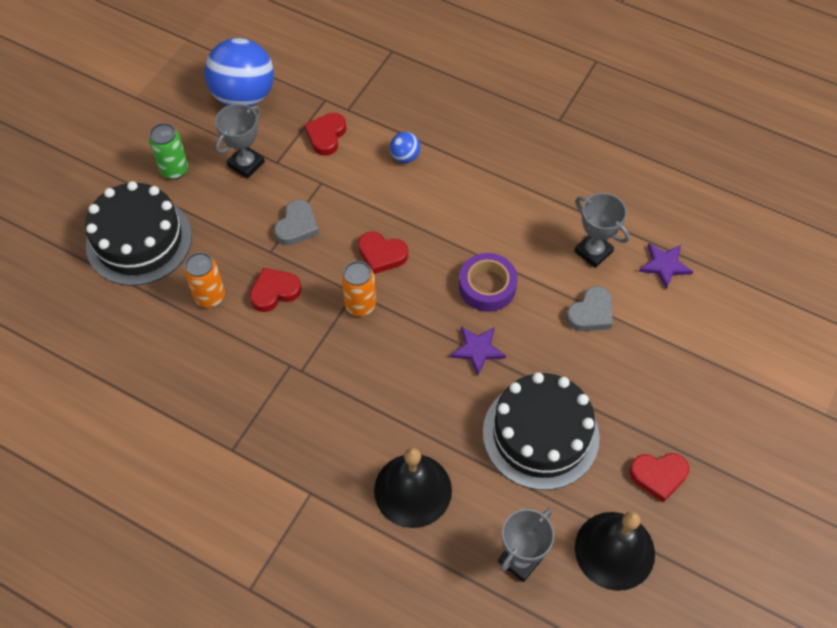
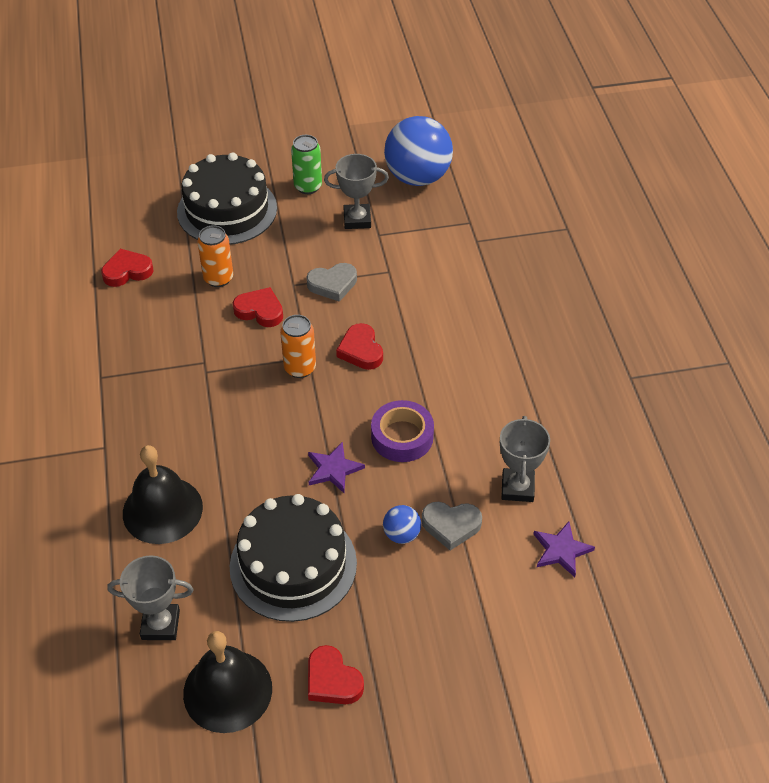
camera: 50 degrees right, 10 degrees down
red heart [304,113,346,156] -> red heart moved to [101,249,153,287]
blue ball [390,132,421,163] -> blue ball moved to [383,505,421,544]

